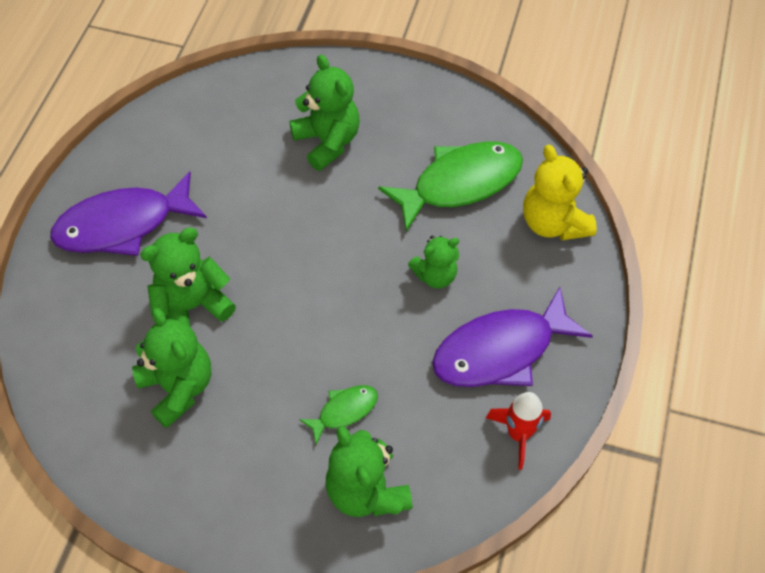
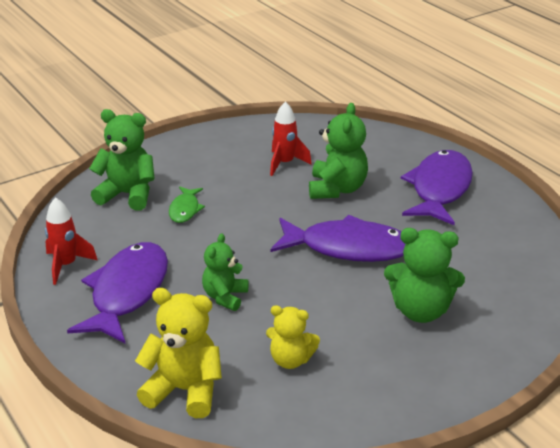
camera: 130 degrees right, 25 degrees down
green teddy bear [132,308,211,428] -> red rocket [270,101,312,176]
green fish [378,141,523,232] -> yellow teddy bear [266,305,320,369]
none -> purple fish [271,215,405,262]

